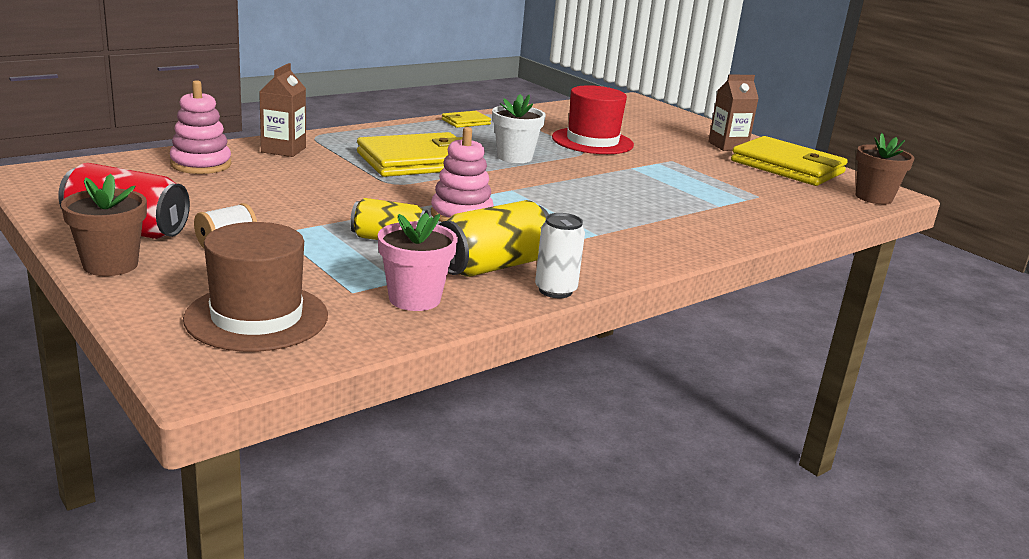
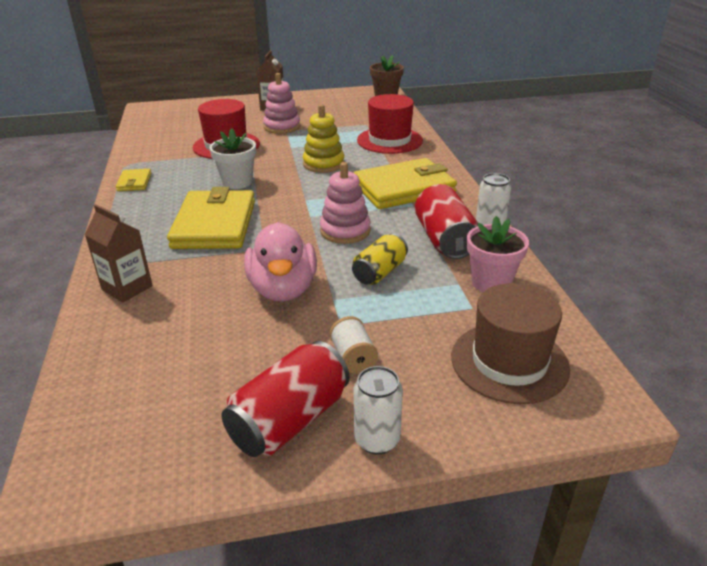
camera: 60 degrees left, 10 degrees up
brown flower pot [61,174,147,276] -> white can [354,366,403,454]
pink stacking toy [170,80,232,174] -> pink stacking toy moved to [263,73,300,134]
yellow can [439,200,549,277] -> red can [415,184,478,259]
yellow wallet [731,136,848,186] -> yellow wallet moved to [353,158,457,209]
none -> pink duck [244,222,317,302]
none -> yellow stacking toy [303,104,345,173]
none -> red hat [357,94,423,154]

